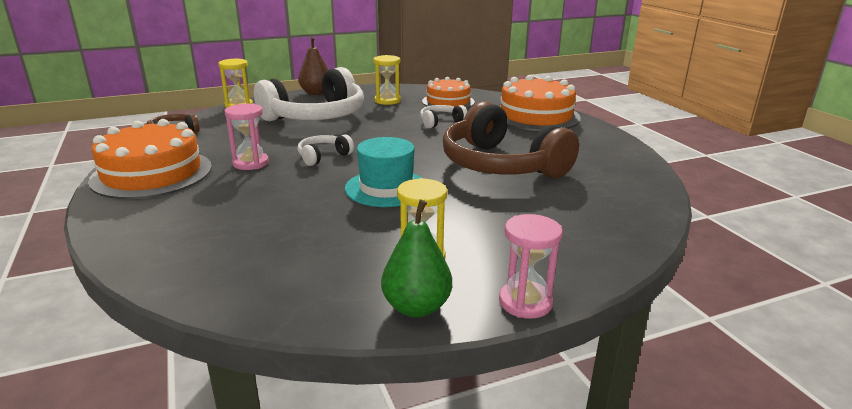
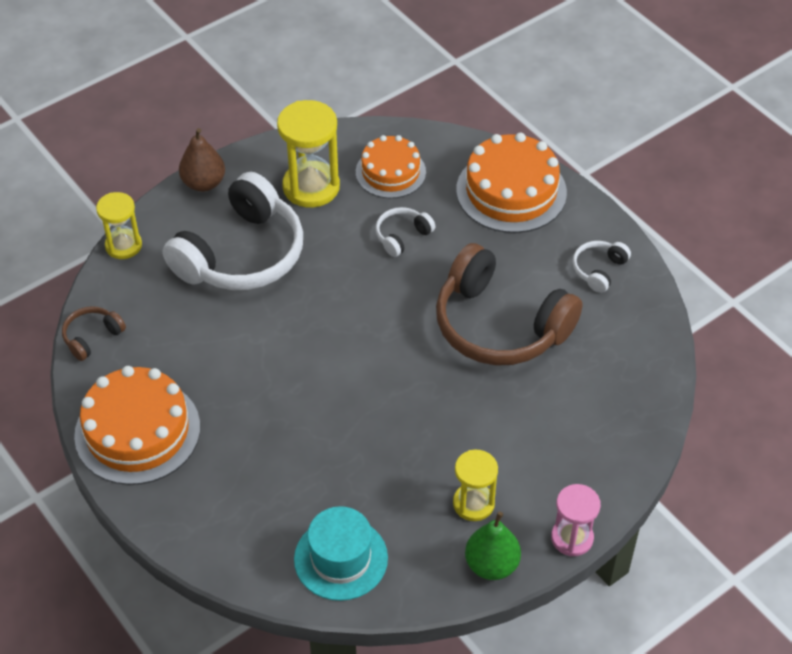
camera: 15 degrees left, 25 degrees up
pink hourglass [225,103,269,170] -> none
white headphones [297,135,354,166] -> white headphones moved to [572,241,631,293]
turquoise hat [345,137,422,207] -> turquoise hat moved to [294,506,388,601]
yellow hourglass [373,55,401,105] -> yellow hourglass [277,100,340,208], size x1.61

